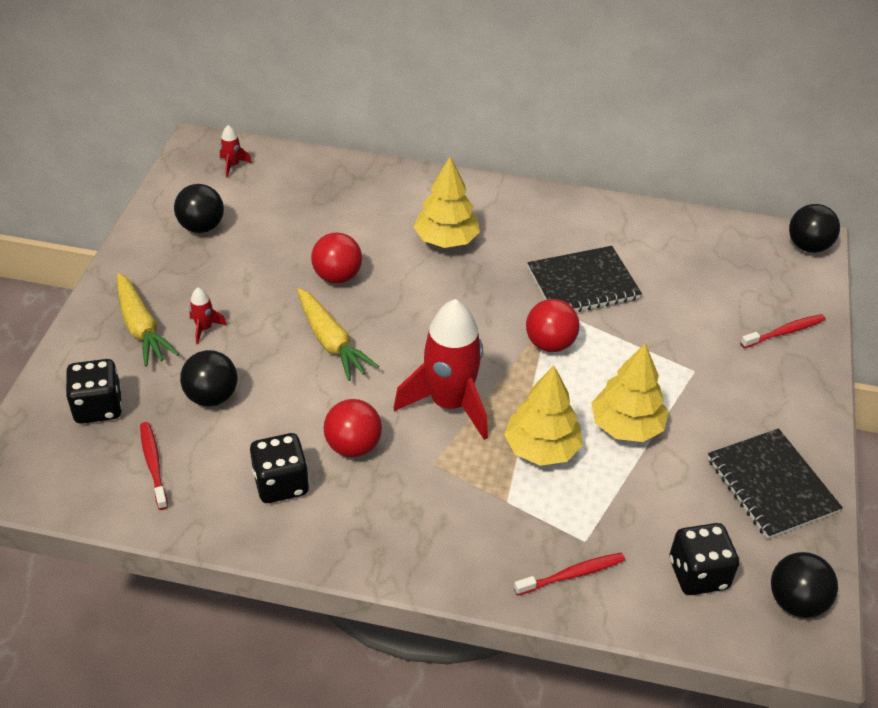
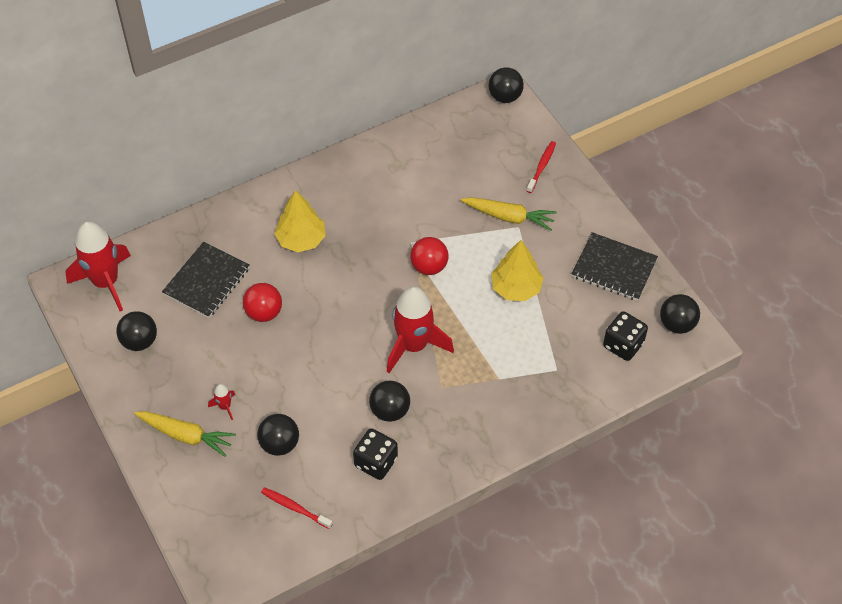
camera: 40 degrees left, 10 degrees up
black dice [66,359,122,424] -> none
red rocket [220,125,252,178] -> red rocket [65,222,131,312], size x2.42
yellow carrot [297,288,379,381] -> yellow carrot moved to [461,197,557,231]
red ball [323,399,382,457] -> black ball [369,381,410,422]
yellow tree [504,366,583,466] -> none
red toothbrush [514,553,625,595] -> none
black notebook [527,246,642,312] -> black notebook moved to [162,242,250,318]

